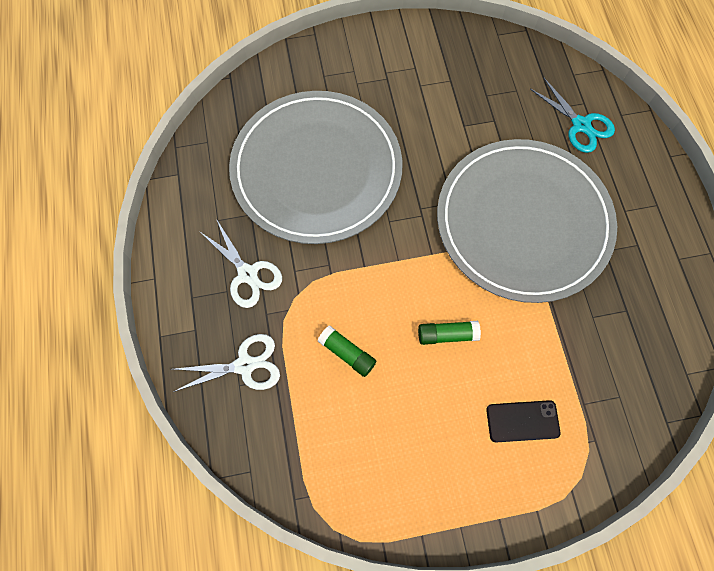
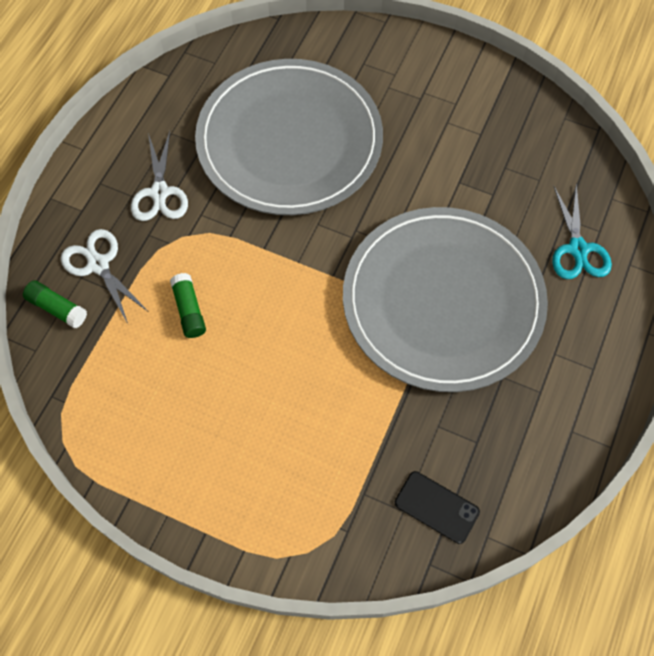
camera: 35 degrees right, 5 degrees down
white scissors [173,334,280,392] -> white scissors turned 150 degrees counterclockwise [61,229,149,324]
green glue stick [418,321,481,345] -> green glue stick moved to [23,280,87,328]
black phone [486,400,560,443] -> black phone moved to [395,471,480,544]

